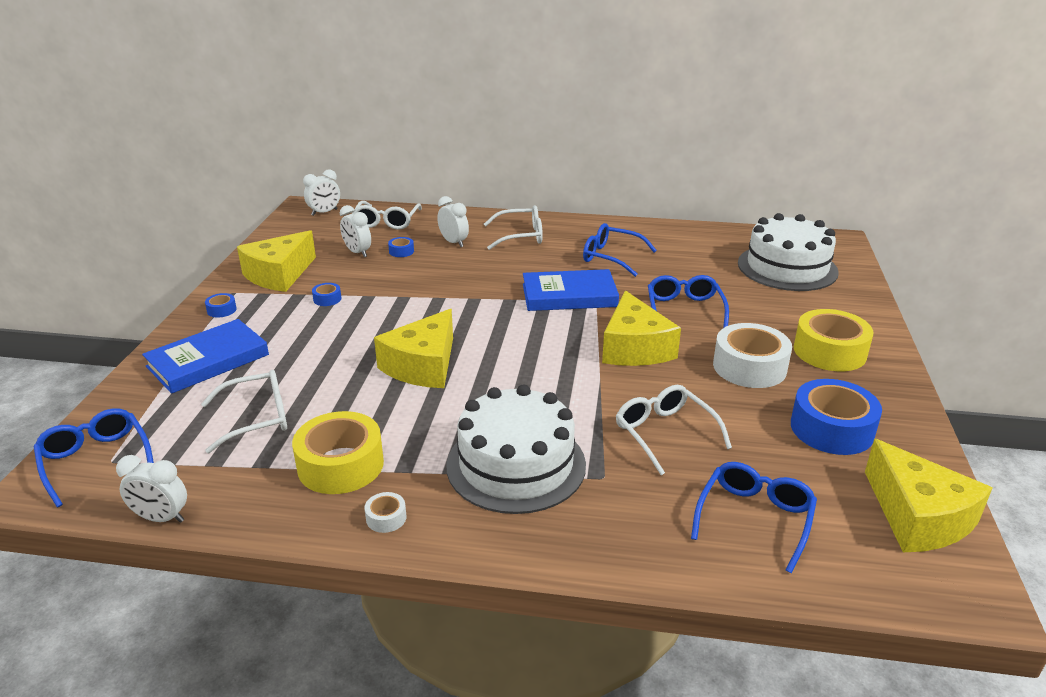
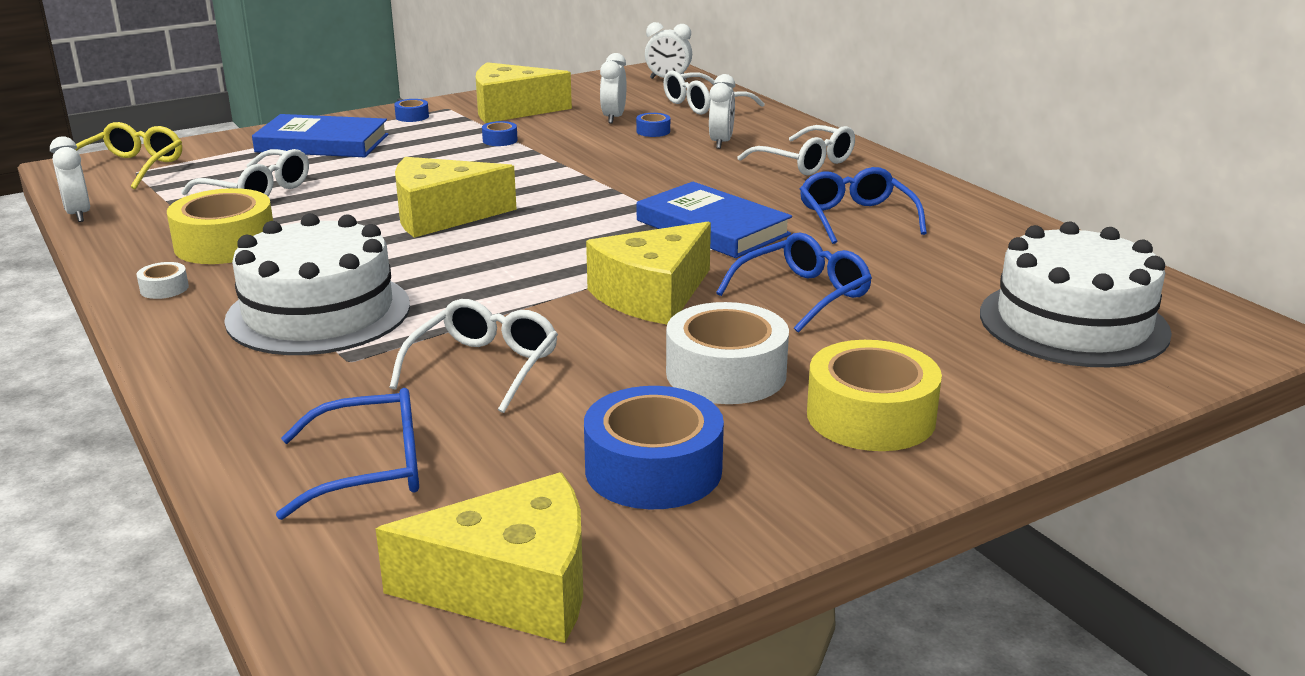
camera: 50 degrees right, 5 degrees down
blue glasses [34,408,154,507] -> yellow glasses [75,122,182,190]
yellow cheese [865,439,992,552] -> yellow cheese turned 120 degrees counterclockwise [376,472,583,643]

